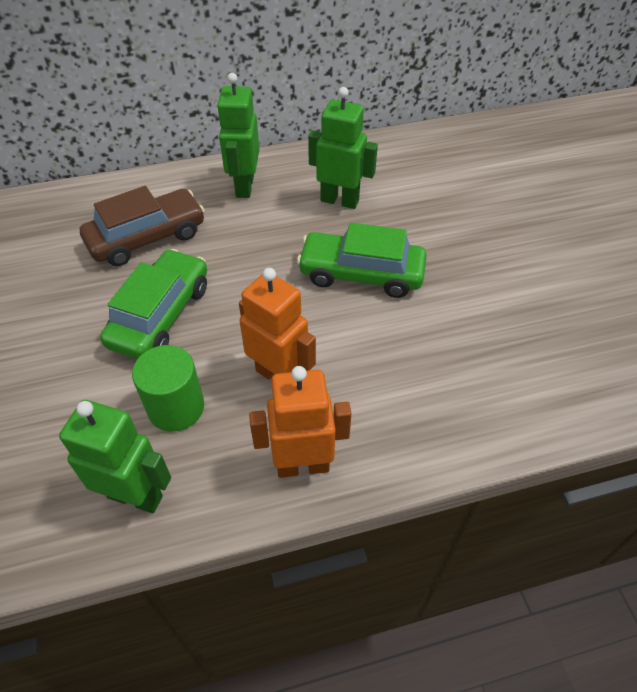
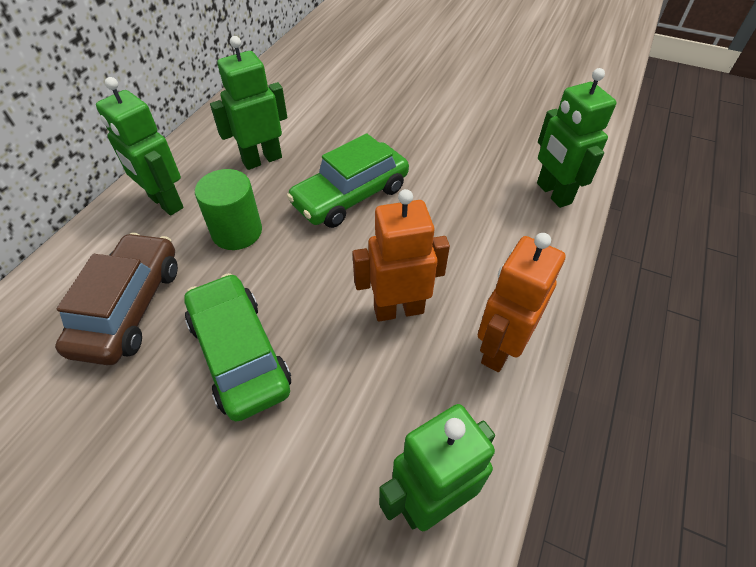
camera: 50 degrees left, 0 degrees up
green cylinder [132,345,204,432] -> green cylinder moved to [195,169,262,250]
none -> green robot [537,68,617,208]

